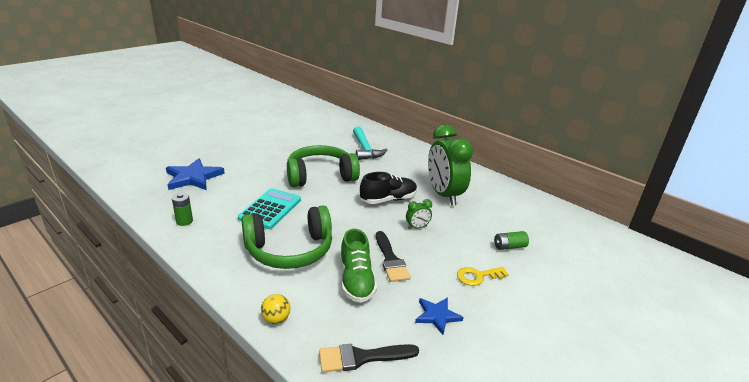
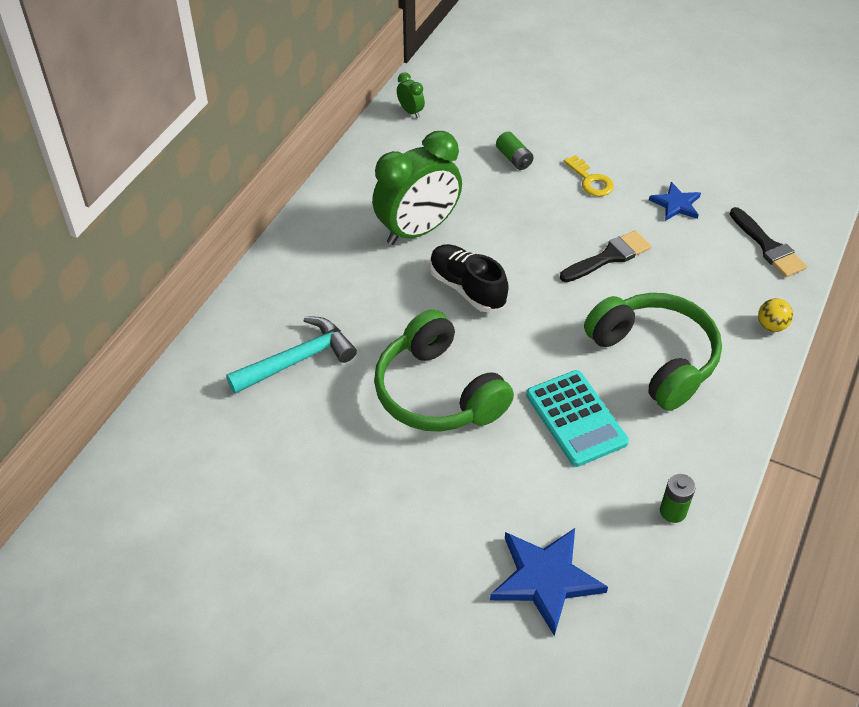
camera: 105 degrees left, 20 degrees up
turquoise calculator [238,188,301,229] -> turquoise calculator turned 120 degrees counterclockwise [526,370,629,467]
green shoe [340,229,377,303] -> none
green clock [406,199,432,229] -> green clock moved to [397,72,425,118]

